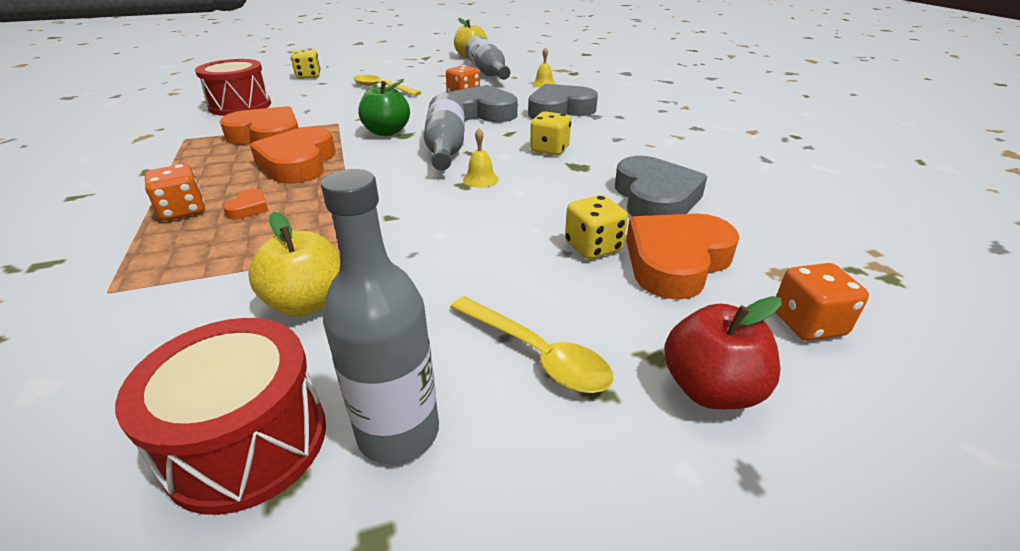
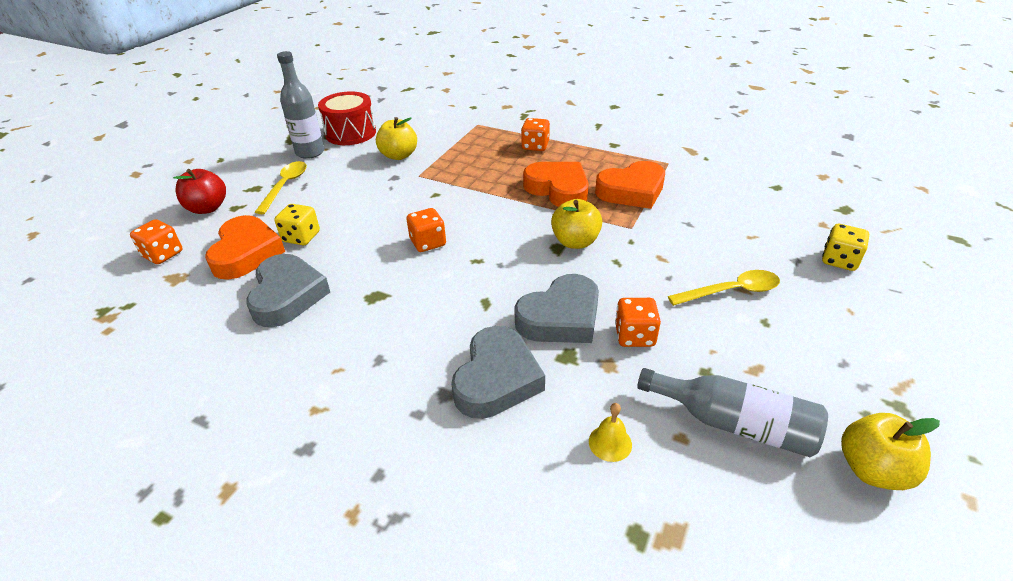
camera: 135 degrees right, 5 degrees up
red drum [195,59,271,116] -> none
orange heart [223,189,269,220] -> none
green apple [358,80,410,136] -> yellow apple [551,199,602,249]
grey bottle [424,93,465,170] -> none
yellow spoon [450,296,613,393] -> yellow spoon turned 105 degrees clockwise [255,161,307,214]
yellow bell [463,129,499,188] -> orange dice [407,208,446,252]
yellow dice [530,111,571,155] -> none
grey heart [615,156,708,217] -> grey heart turned 135 degrees counterclockwise [246,254,330,327]

